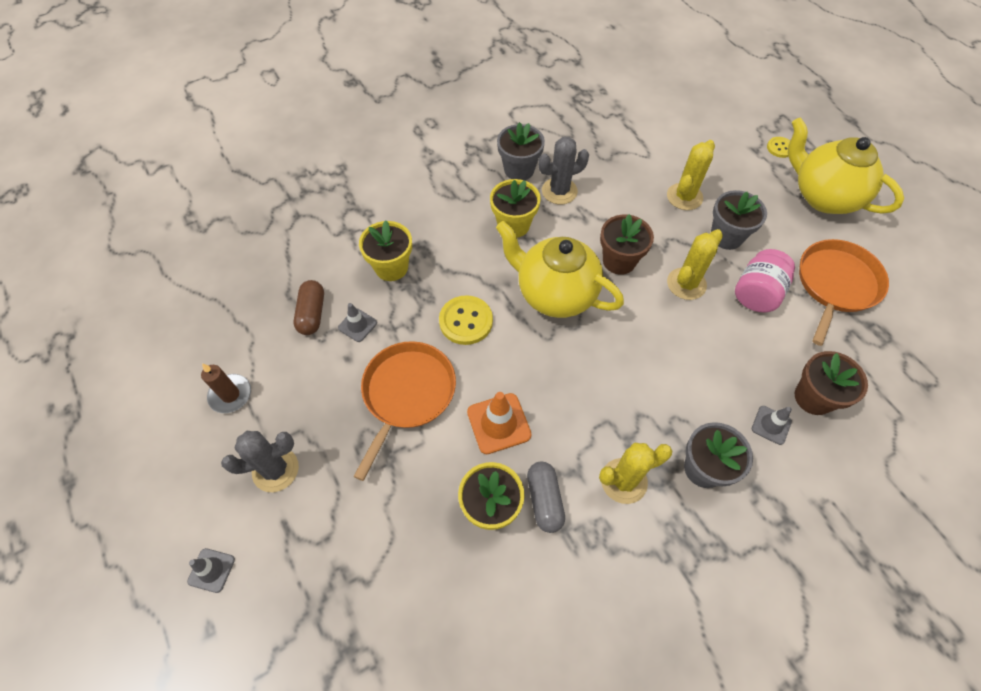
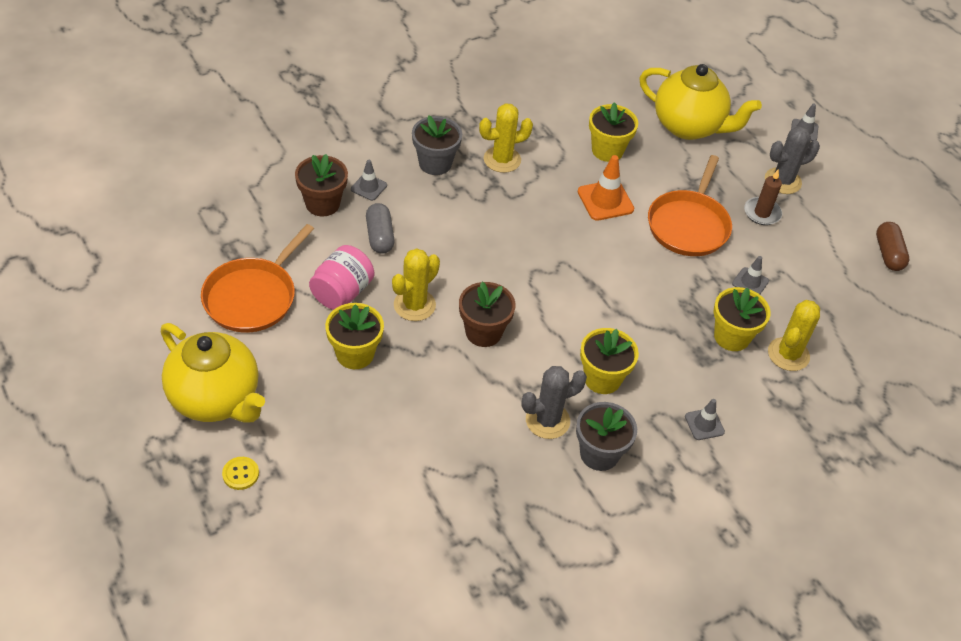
camera: 175 degrees right, 10 degrees down
brown candle [201,364,251,413] -> brown candle moved to [744,169,782,225]
brown capsule [294,280,324,335] -> brown capsule moved to [876,222,909,271]
yellow button [439,295,493,345] -> none
yellow teapot [496,221,624,318] -> yellow teapot moved to [639,64,762,140]
grey capsule [527,461,565,533] -> grey capsule moved to [366,203,395,254]
yellow cactus [667,140,715,210] -> yellow cactus moved to [768,300,820,371]
grey flower pot [711,190,767,250] -> yellow flower pot [325,303,384,369]
none -> grey traffic cone [685,399,725,440]

